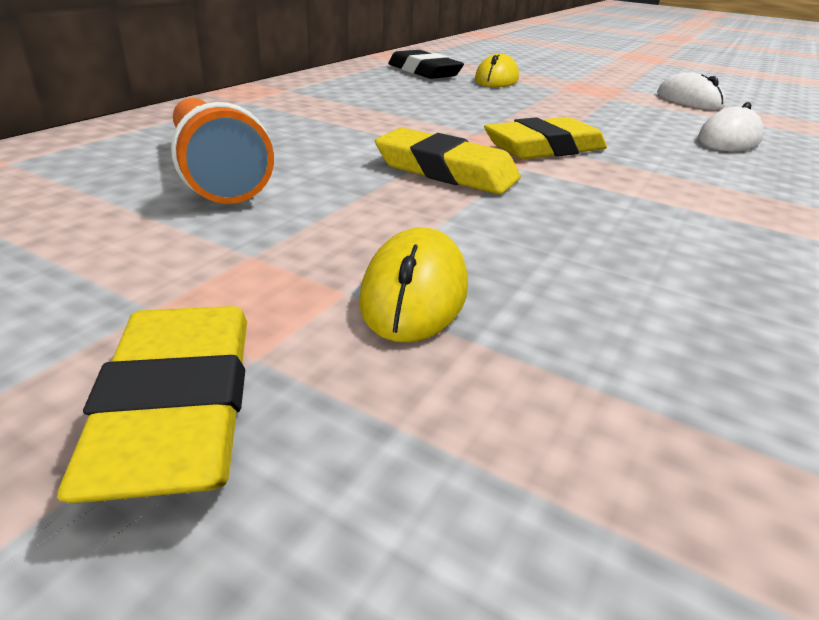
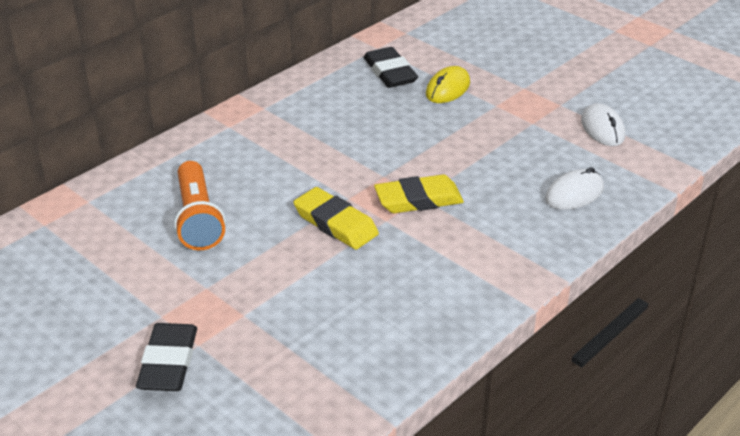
camera: 15 degrees right, 5 degrees up
yellow eraser [57,306,247,503] -> black eraser [136,323,197,391]
yellow mouse [359,227,468,342] -> none

